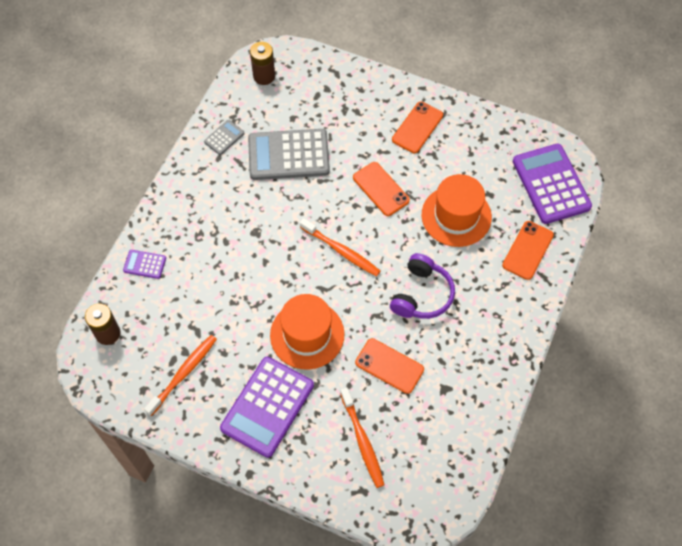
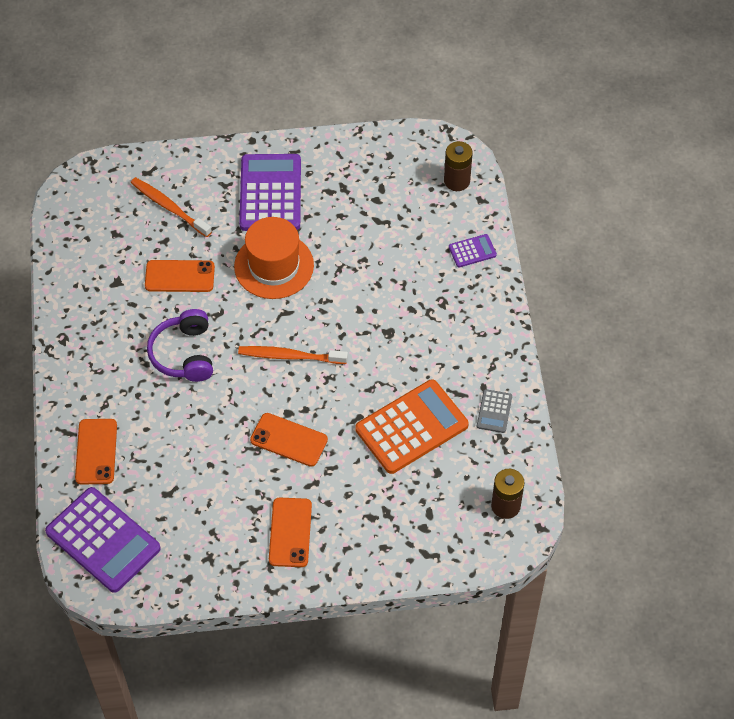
camera: 150 degrees right, 5 degrees down
orange toothbrush [144,335,217,416] -> none
grey calculator [248,129,330,180] -> orange calculator [355,379,469,474]
orange hat [422,174,492,247] -> none

